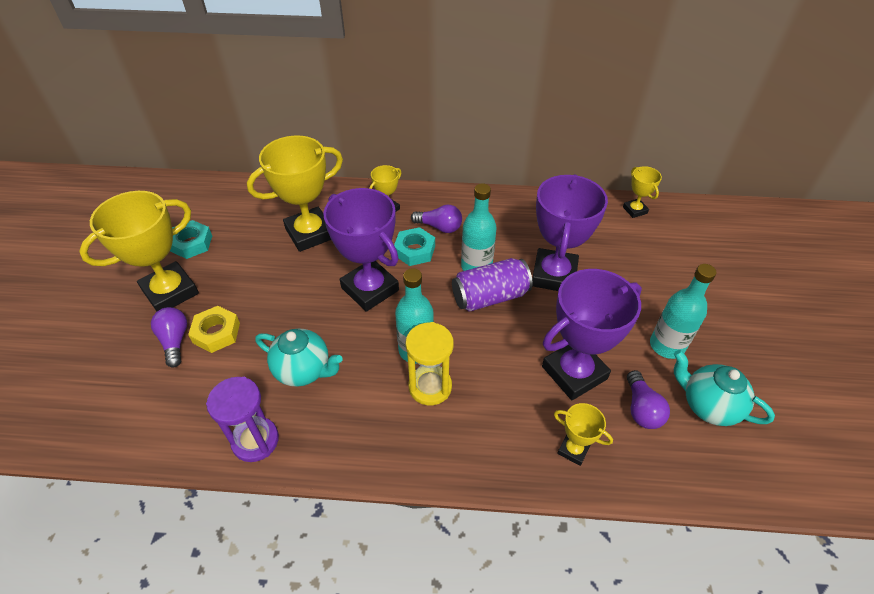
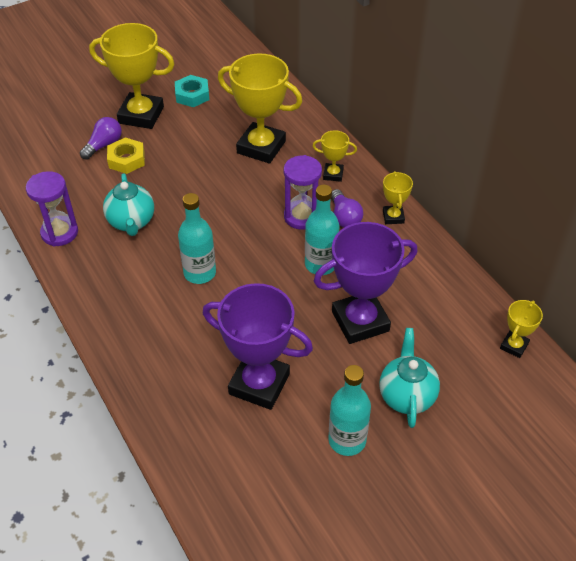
camera: 55 degrees right, 0 degrees up
purple trophy [323,188,399,312] -> none
turquoise nut [394,227,435,266] -> purple hourglass [284,155,322,230]
yellow hourglass [406,322,454,405] -> none
purple can [452,258,533,312] -> none
yellow trophy [554,403,613,466] -> yellow trophy moved to [383,171,413,224]
purple light bulb [627,370,670,429] -> none
turquoise teapot [674,350,775,426] -> turquoise teapot moved to [379,328,440,428]

